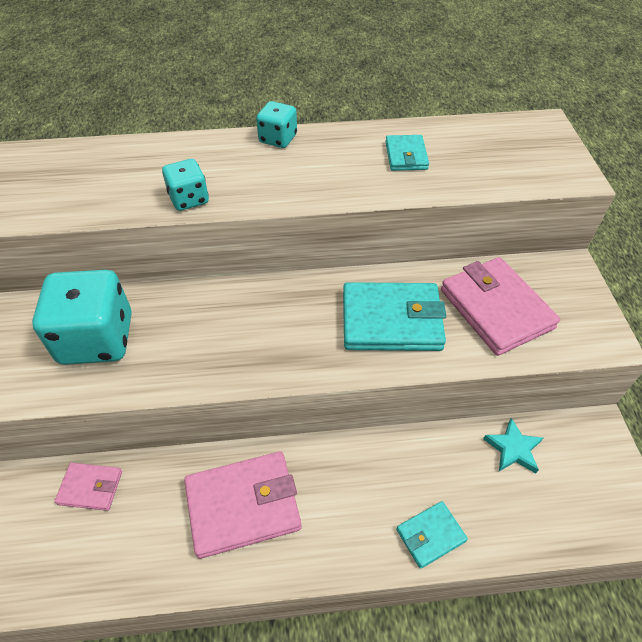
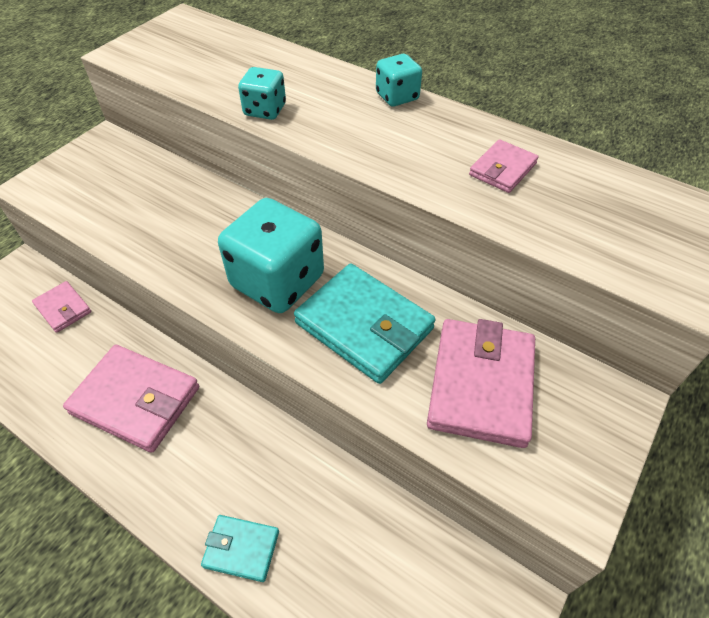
camera: 40 degrees right, 0 degrees up
turquoise dice [32,270,132,365] -> turquoise dice moved to [218,198,324,313]
turquoise wallet [385,135,429,171] -> pink wallet [469,139,538,193]
turquoise star [483,418,543,473] -> none

